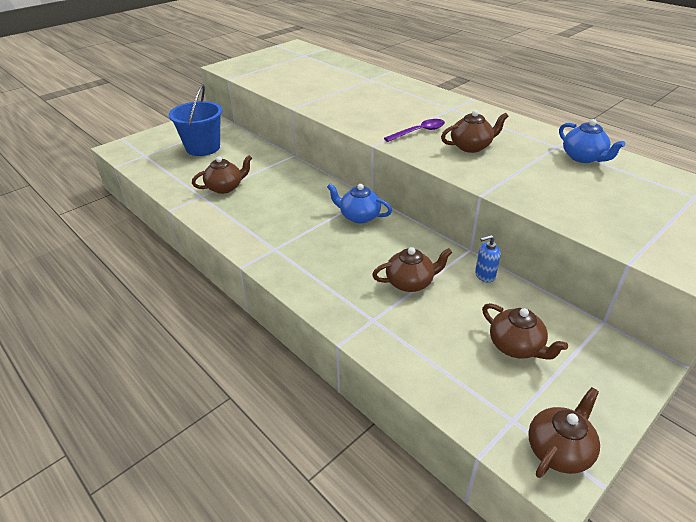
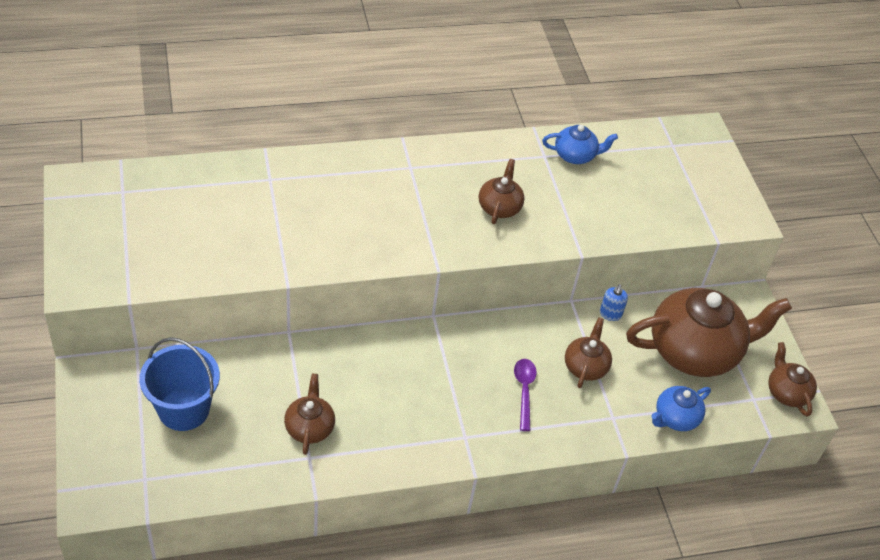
camera: 65 degrees left, 10 degrees up
blue teapot [327,184,392,224] -> blue teapot moved to [651,386,711,431]
purple spoon [384,119,445,142] -> purple spoon moved to [514,359,537,431]
brown teapot [482,303,568,360] -> brown teapot [626,288,792,377], size x2.07

